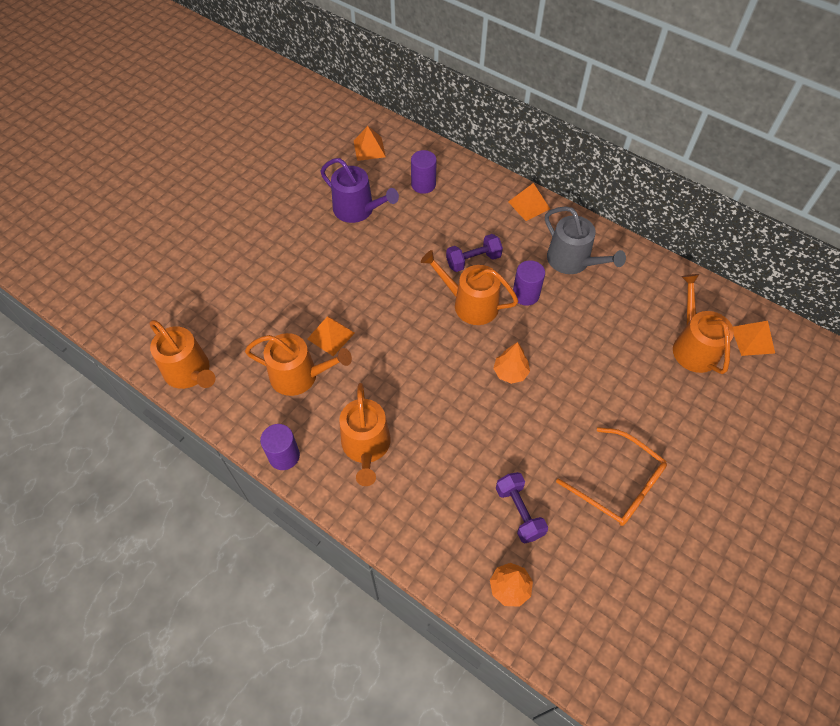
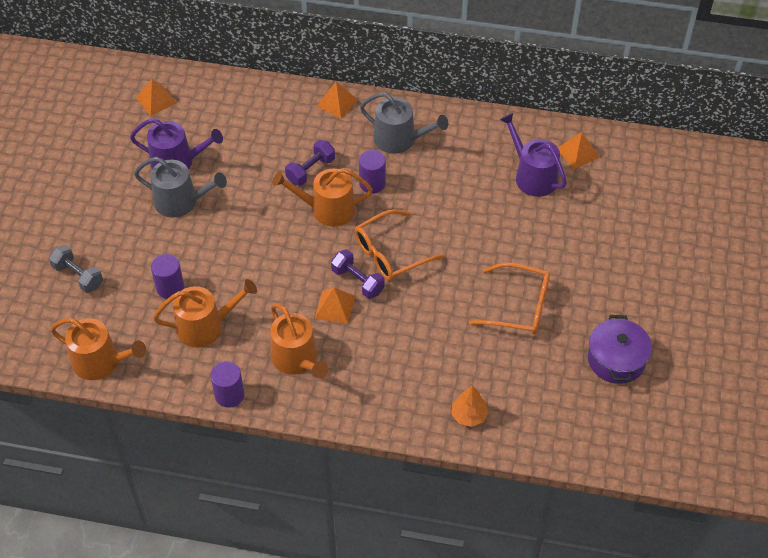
camera: 25 degrees left, 5 degrees down
orange pyramid [307,316,355,356] -> orange pyramid moved to [315,287,355,324]
purple cylinder [411,150,437,194] -> purple cylinder moved to [151,254,184,299]
orange tree [493,342,530,384] -> orange glasses [355,209,445,281]
purple dumbbell [496,472,548,544] -> purple dumbbell moved to [331,249,385,299]
orange watering can [673,274,734,374] -> purple watering can [500,113,567,197]
none -> grey dumbbell [49,245,103,293]
none -> grey watering can [134,157,227,217]
none -> purple pot [588,315,652,384]

